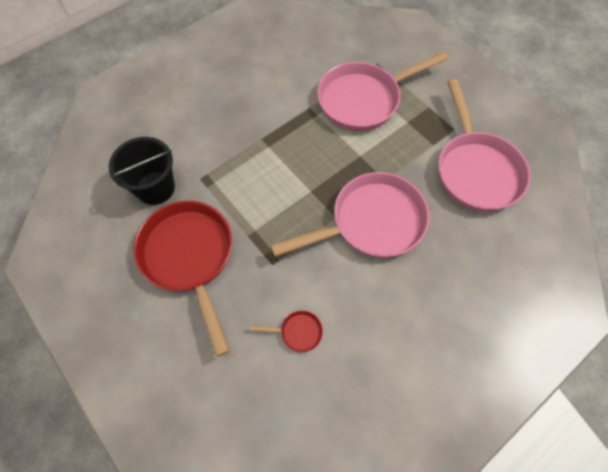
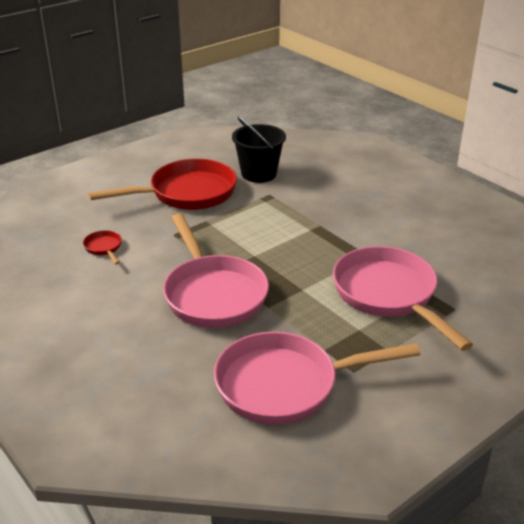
camera: 90 degrees right, 30 degrees down
red pan [250,311,323,352] -> red pan turned 150 degrees clockwise [83,230,122,264]

